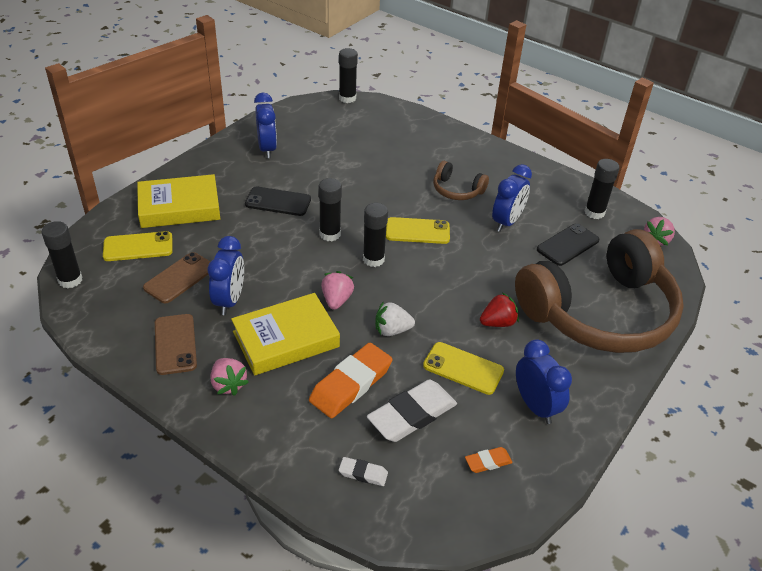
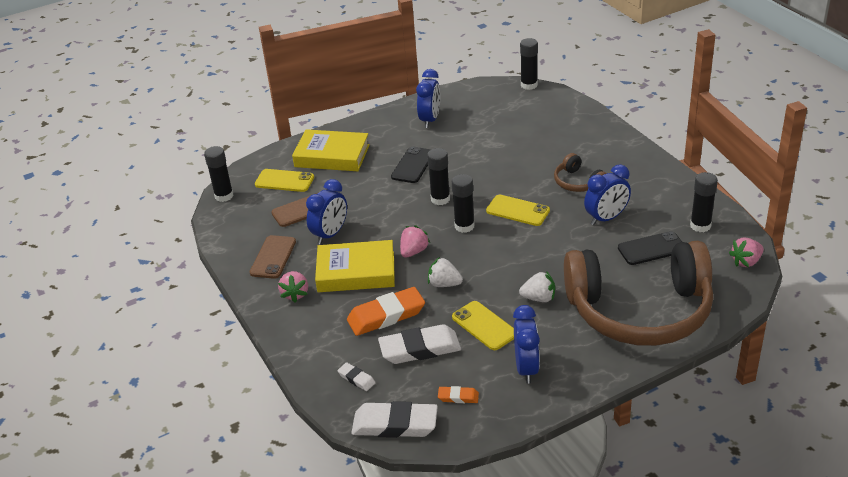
camera: 30 degrees right, 5 degrees down
black phone [245,187,311,216] -> black phone turned 75 degrees clockwise [391,146,431,183]
red strawberry [480,292,519,327] -> white strawberry [519,271,555,302]
none -> white eraser [351,401,438,438]

